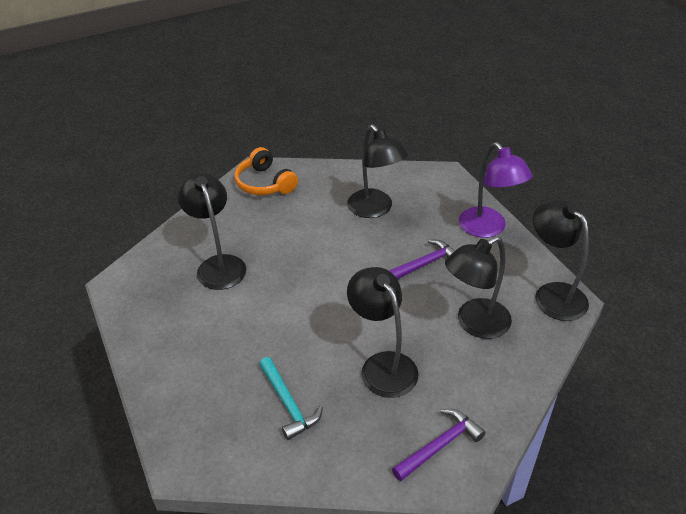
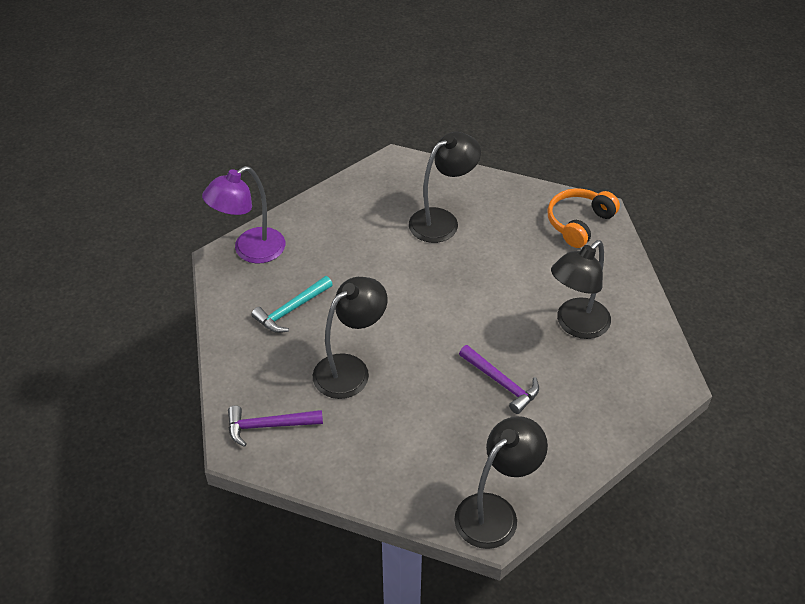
camera: 75 degrees right, 5 degrees up
purple hammer [392,409,486,481] -> purple hammer turned 135 degrees clockwise [228,406,323,447]
black lamp [445,236,512,339] -> none
purple lamp [459,142,533,238] -> purple lamp moved to [202,166,285,264]

